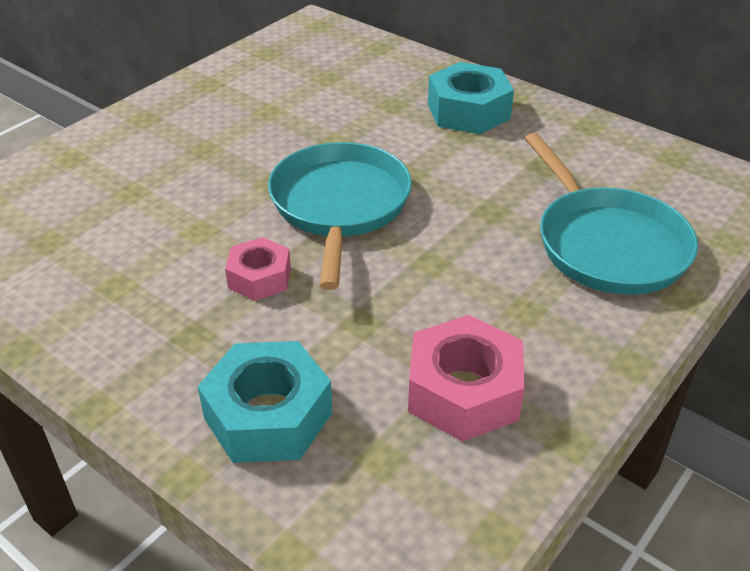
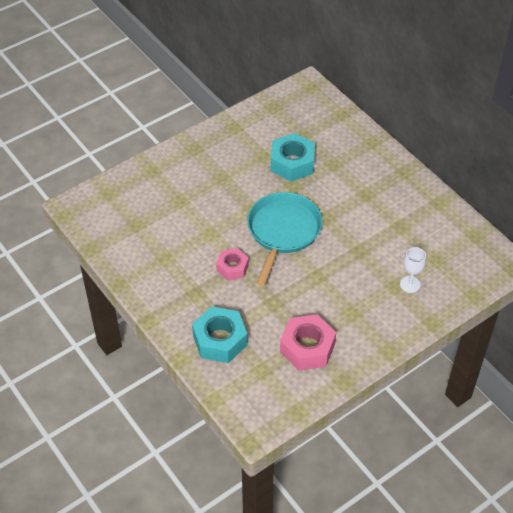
camera: 15 degrees right, 10 degrees up
turquoise nut [428,62,514,134] -> turquoise nut moved to [271,133,315,182]
turquoise pan [525,133,698,295] -> white goblet [400,247,426,293]

